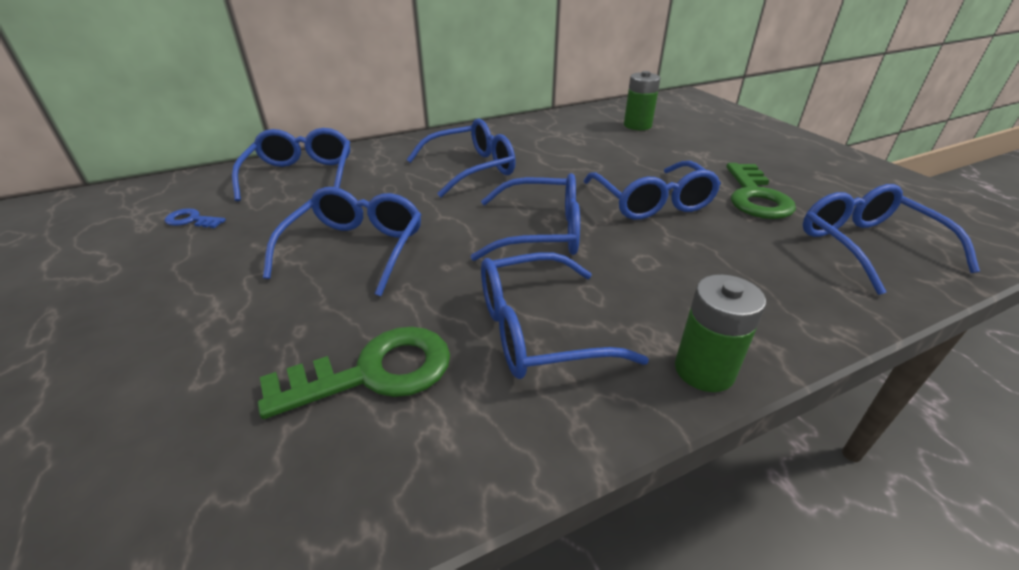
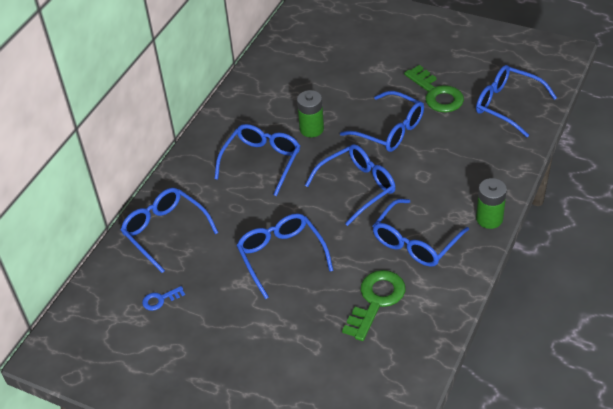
camera: 35 degrees left, 10 degrees up
green battery [624,71,660,130] -> green battery moved to [297,90,324,137]

